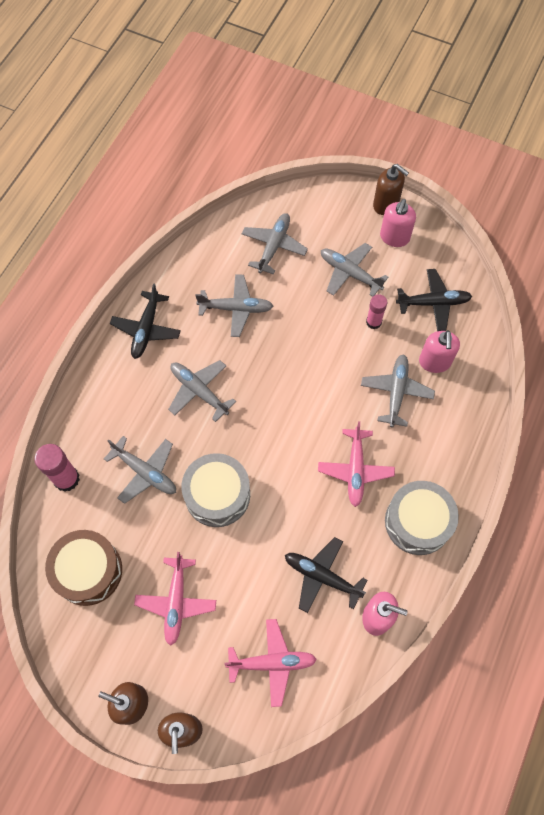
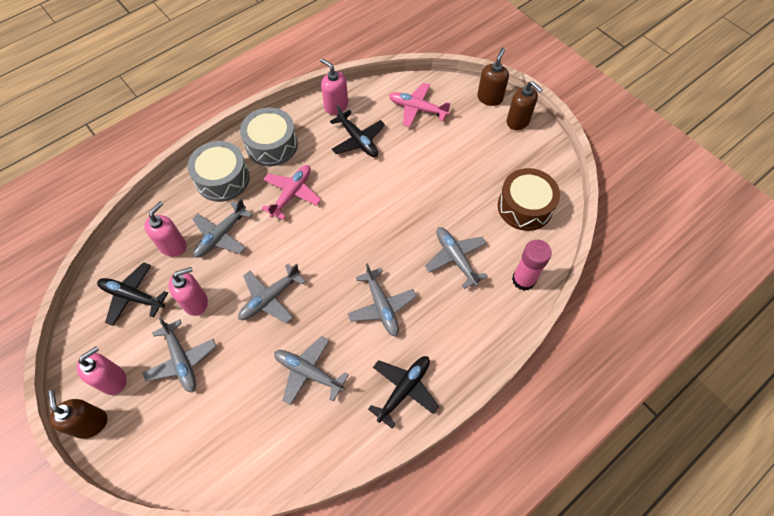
camera: 155 degrees left, 5 degrees down
pink plane [134,552,216,646] -> none
grey drum [182,453,250,527] -> grey drum moved to [187,141,250,202]
grey plane [242,213,308,275] -> grey plane moved to [238,263,306,324]
pink glue stick [366,294,387,329] -> pink soap dispenser [169,267,208,316]

